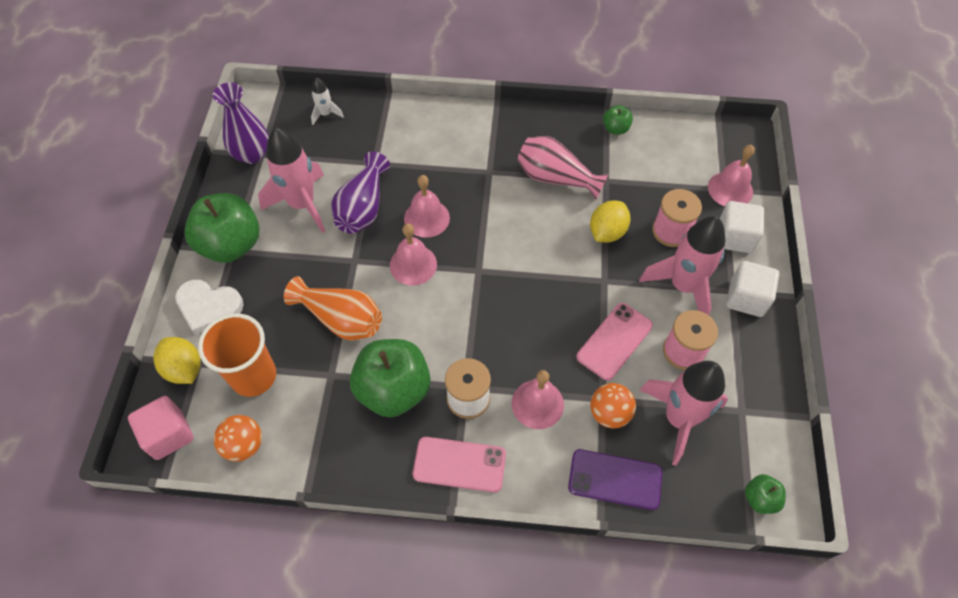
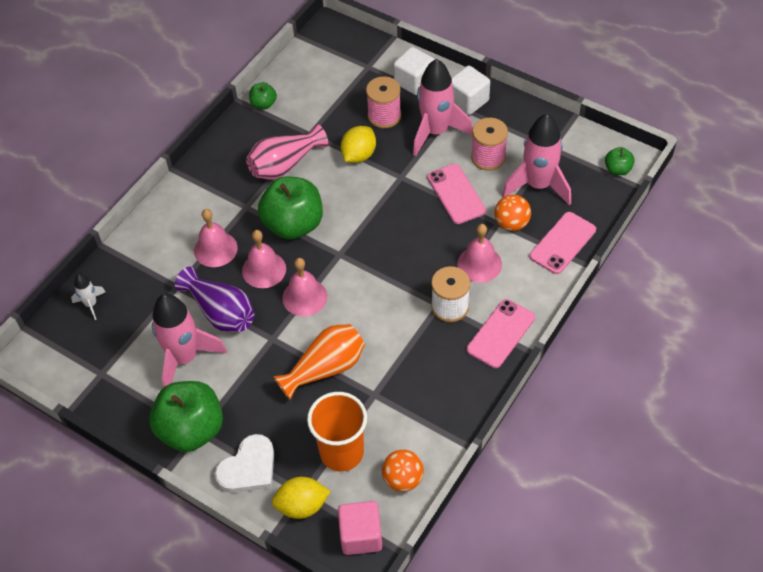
camera: 60 degrees left, 5 degrees down
purple vase [213,82,269,164] -> none
green apple [350,339,431,417] -> green apple moved to [258,177,323,239]
purple phone [568,449,663,510] -> pink phone [530,212,596,274]
yellow lemon [590,200,630,242] -> yellow lemon turned 60 degrees clockwise [341,126,376,163]
pink bell [708,145,755,206] -> pink bell moved to [194,209,238,267]

